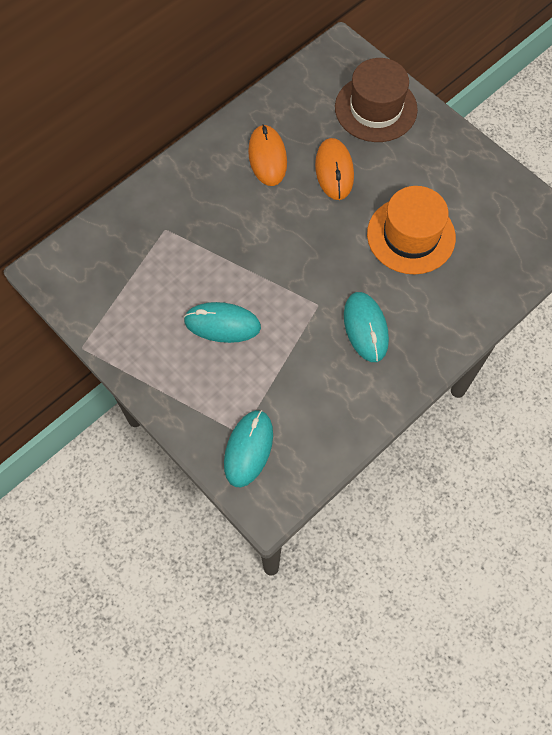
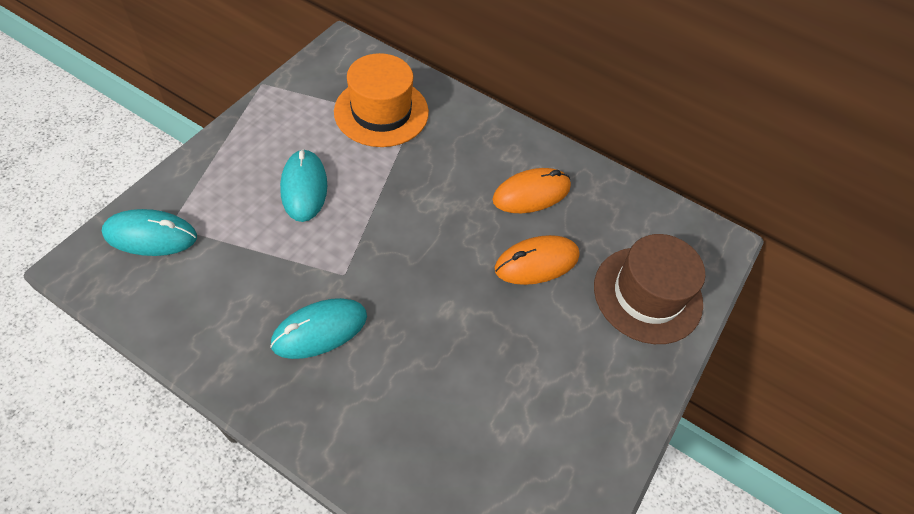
camera: 70 degrees right, 10 degrees down
orange hat [367,186,456,274] -> orange hat moved to [334,53,429,147]

